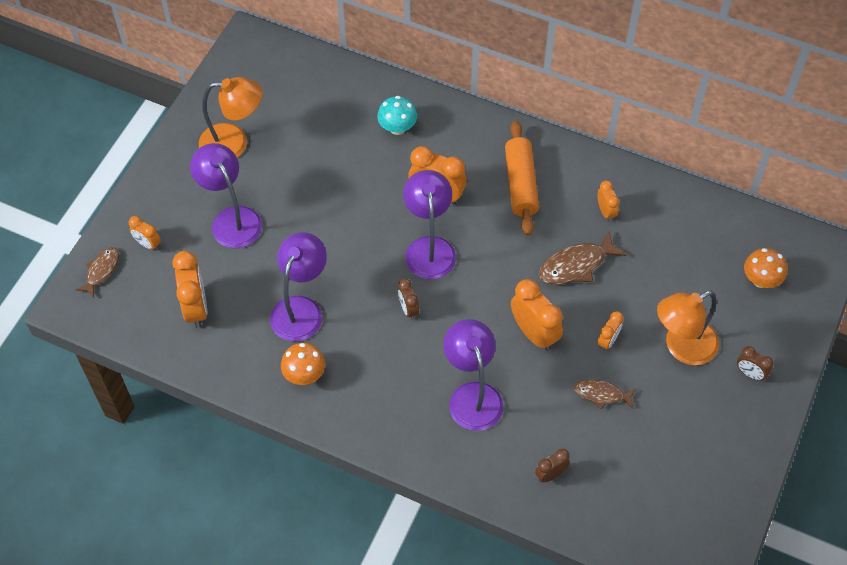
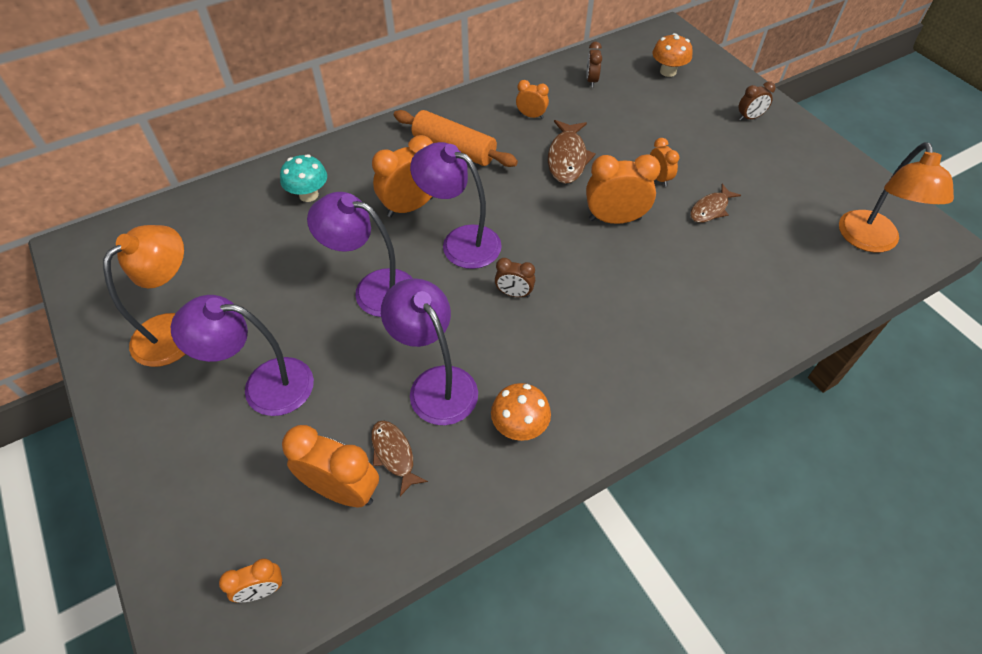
camera: 55 degrees left, 5 degrees down
brown fish [76,247,119,298] -> brown fish moved to [371,420,428,496]
orange clock [129,216,161,251] -> orange clock moved to [219,558,283,602]
purple lamp [443,319,503,431] -> purple lamp moved to [307,192,413,317]
brown clock [535,449,570,482] -> brown clock moved to [586,42,602,87]
orange lamp [657,291,719,365] -> orange lamp moved to [839,142,954,252]

